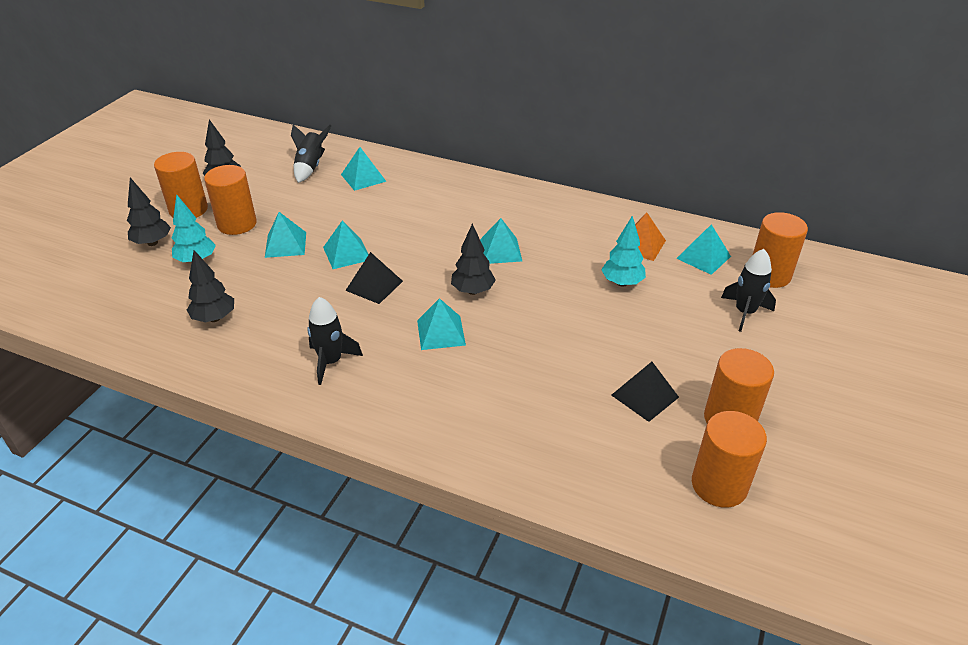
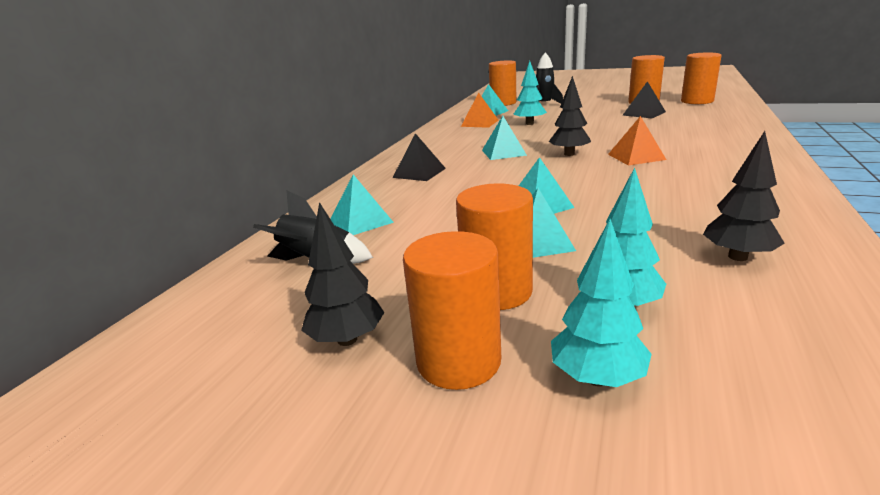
camera: 90 degrees left, 15 degrees down
black tree [127,177,171,246] -> turquoise tree [551,219,652,387]
black rocket [307,297,363,385] -> none
black pyramid [345,252,403,304] -> black pyramid moved to [393,133,446,181]
turquoise pyramid [417,298,466,350] -> orange pyramid [608,116,666,165]

